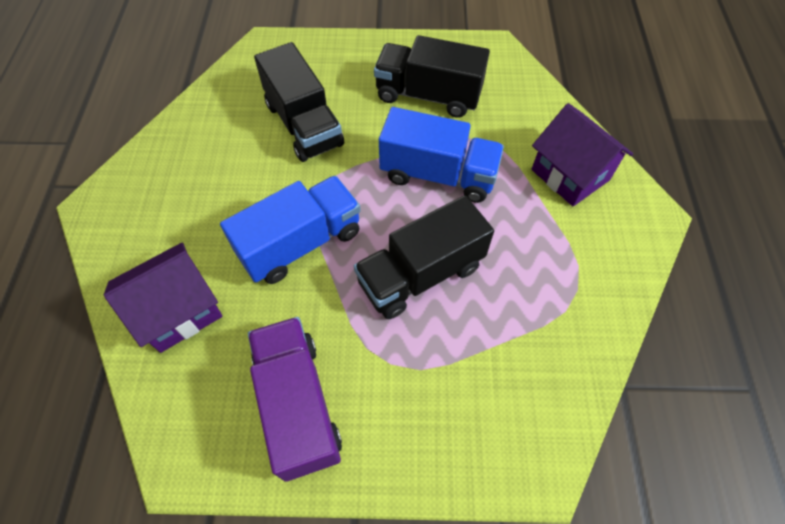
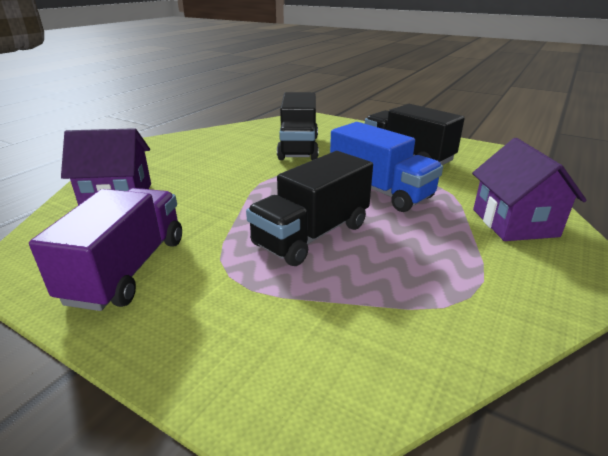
camera: 30 degrees right, 30 degrees down
blue truck [220,176,361,284] -> none
black truck [354,195,494,319] -> black truck turned 45 degrees counterclockwise [246,151,373,266]

